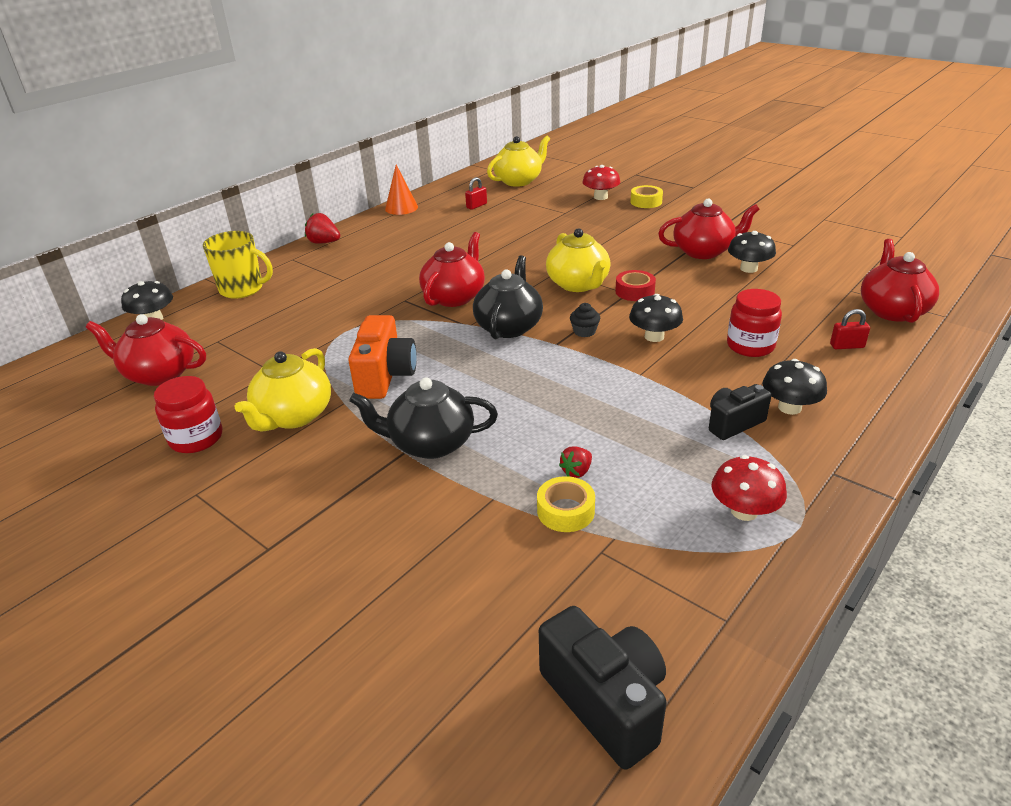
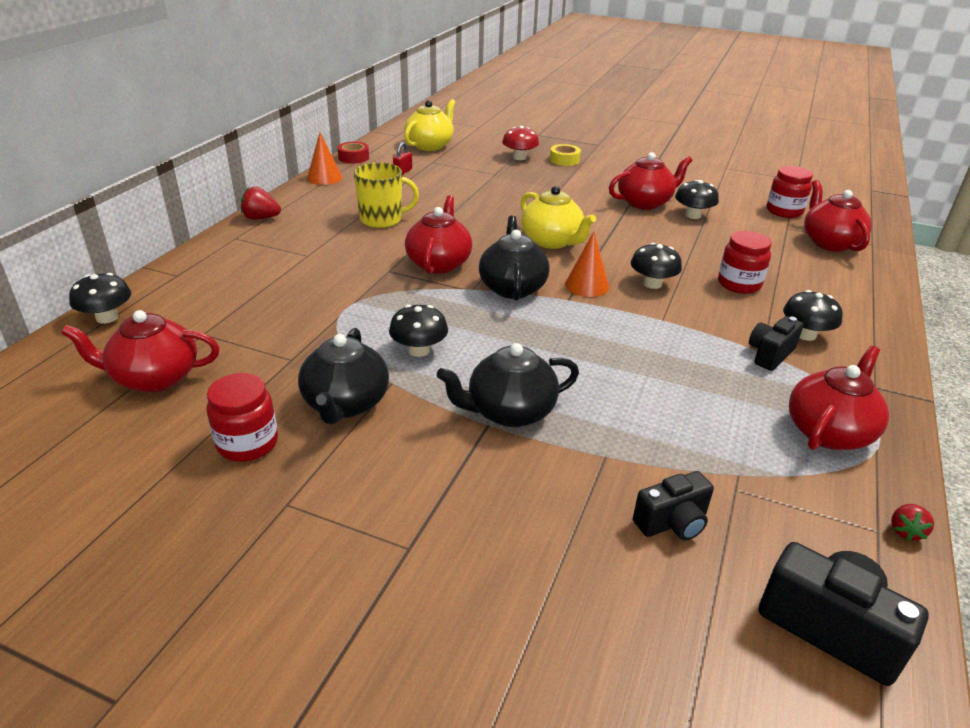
camera: 20 degrees left, 0 degrees up
yellow mug [203,231,273,299] -> yellow mug moved to [354,162,419,228]
yellow teapot [235,348,331,432] -> black teapot [298,328,389,424]
orange camera [348,315,417,399] -> black mushroom [389,305,448,357]
yellow tape [537,476,595,532] -> none
red strawberry [559,446,592,478] -> red strawberry moved to [891,504,934,541]
black cupcake [570,303,600,337] -> orange cone [565,231,609,297]
red tape [615,270,656,301] -> red tape moved to [337,142,369,164]
red mushroom [711,455,787,521] -> red teapot [789,346,889,450]
red padlock [830,309,870,349] -> none
none -> black camera [633,471,714,540]
none -> red jar [767,166,813,218]

